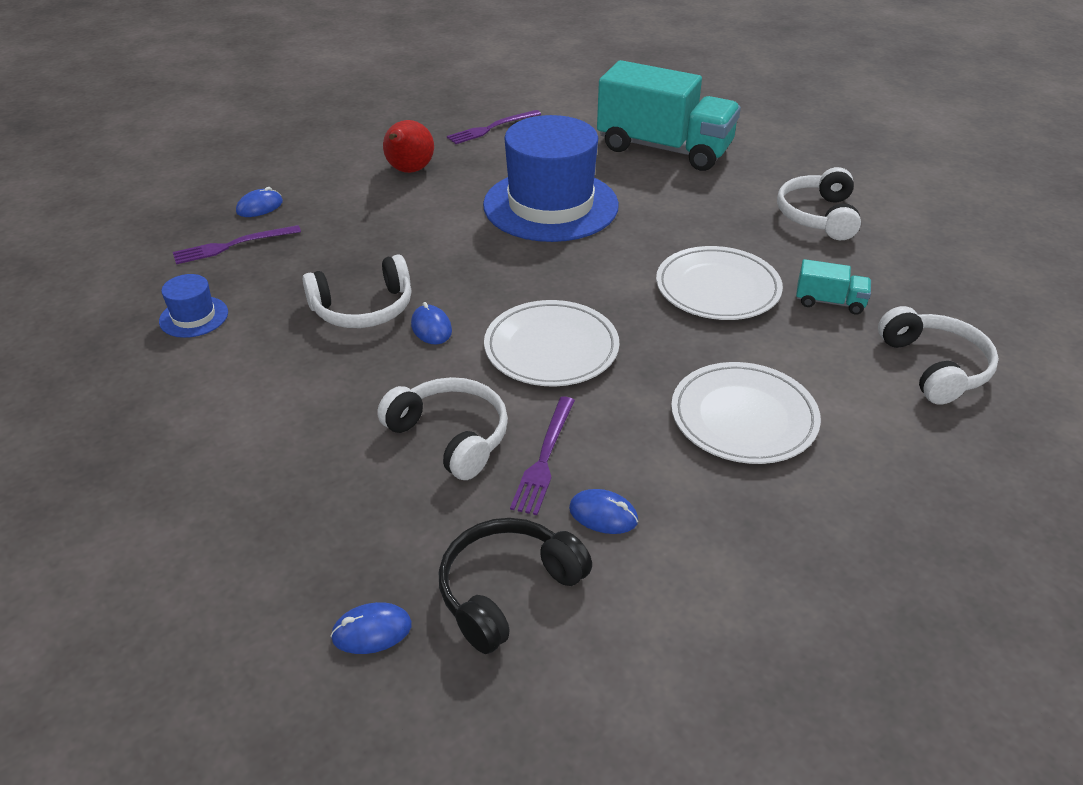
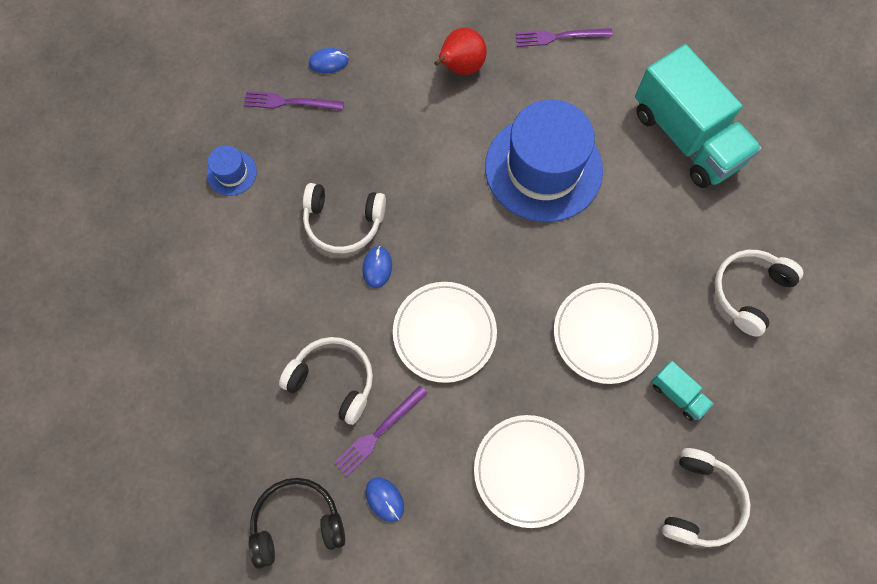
camera: 30 degrees right, 30 degrees up
blue mouse [330,602,412,654] -> none
white headphones [377,377,508,480] -> white headphones turned 45 degrees counterclockwise [279,337,373,425]

